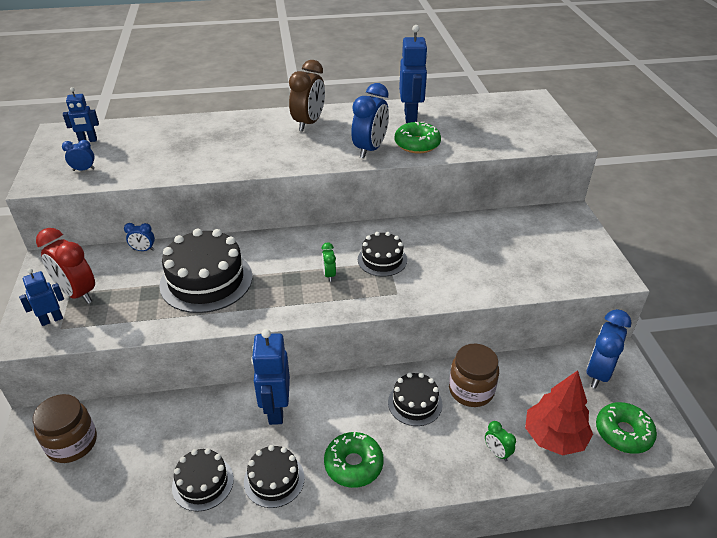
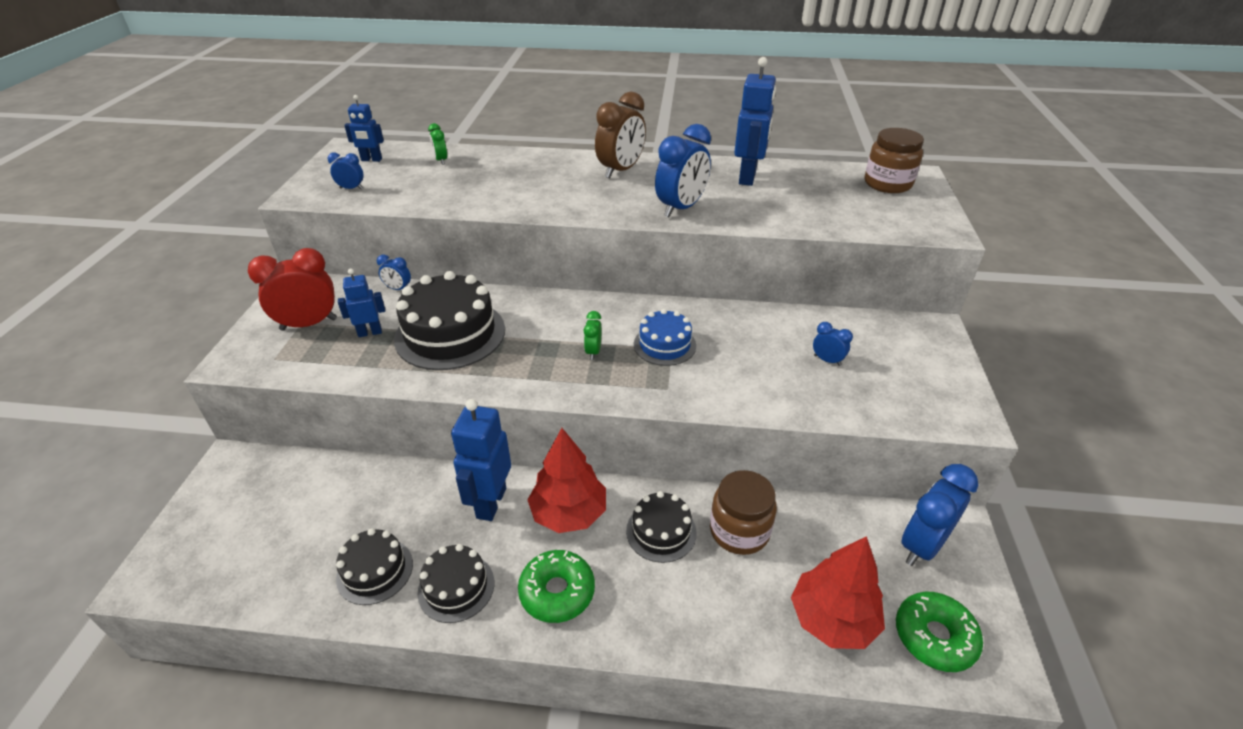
camera: 15 degrees right, 0 degrees up
blue robot [19,268,64,326] -> blue robot moved to [338,269,385,337]
brown jar [33,394,97,463] -> brown jar moved to [865,128,924,193]
red clock [36,228,95,304] -> red clock turned 105 degrees clockwise [248,248,337,331]
black cake [358,232,407,277] -> blue cake [634,309,696,366]
green donut [395,122,441,154] -> none
green clock [485,421,516,461] -> green clock moved to [428,123,447,165]
none -> red tree [527,428,606,533]
none -> blue clock [813,322,853,366]

